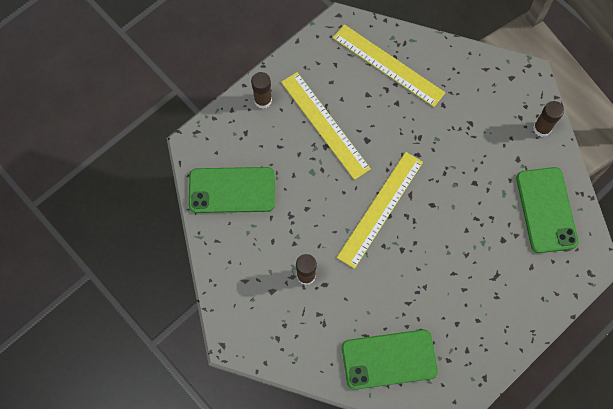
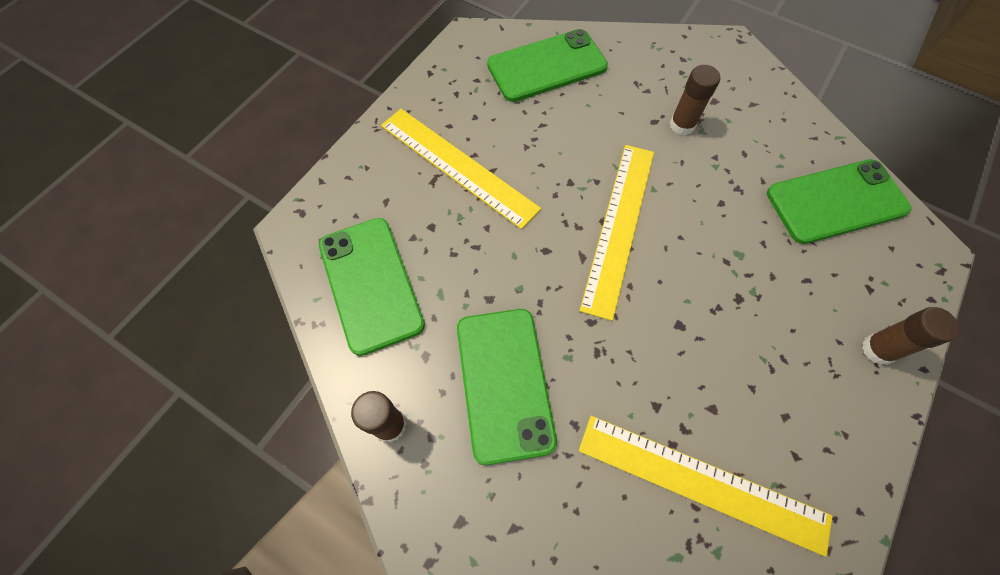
camera: 165 degrees right, 5 degrees down
yellow ruler [281,72,371,180] -> yellow ruler moved to [381,109,541,229]
none -> green phone [457,309,557,465]

